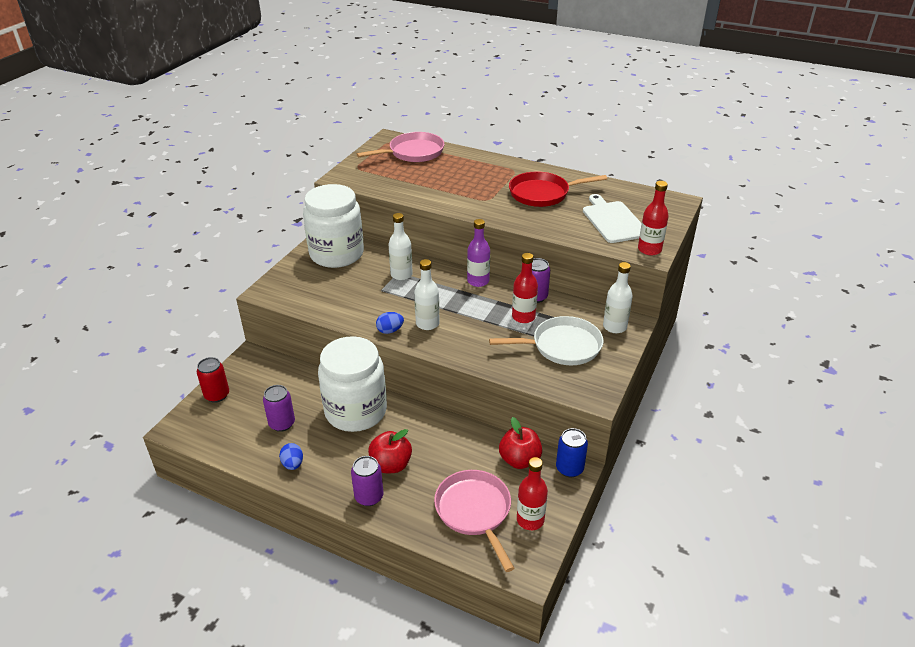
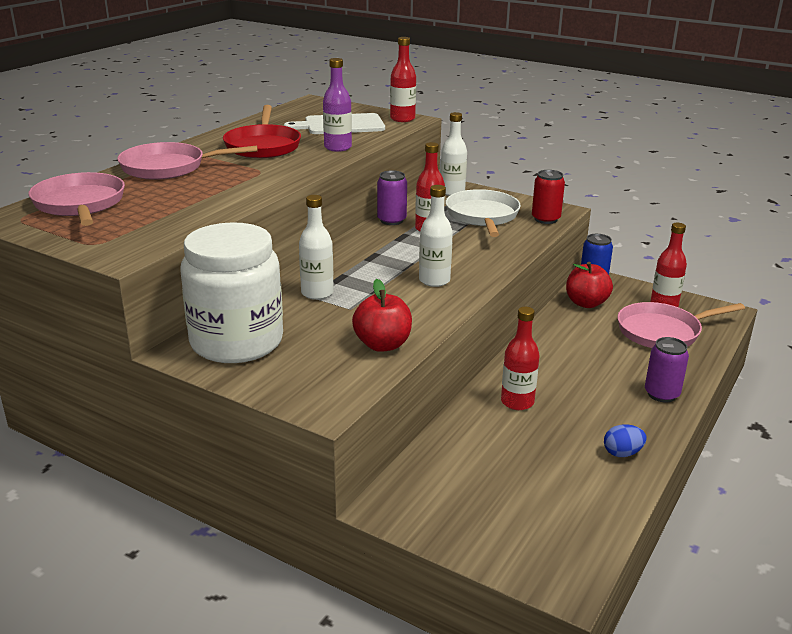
camera: 85 degrees left, 10 degrees down
red can [197,357,229,403] -> red can moved to [532,170,565,224]
purple can [263,385,295,432] -> none
white jar [318,336,387,432] -> red bottle [501,307,539,410]
red apple [368,429,412,473] -> red apple moved to [352,279,412,352]
blue egg [376,312,404,334] -> none
purple bottle [467,219,490,287] -> purple bottle moved to [323,58,352,152]
none -> pink pan [117,142,258,180]

